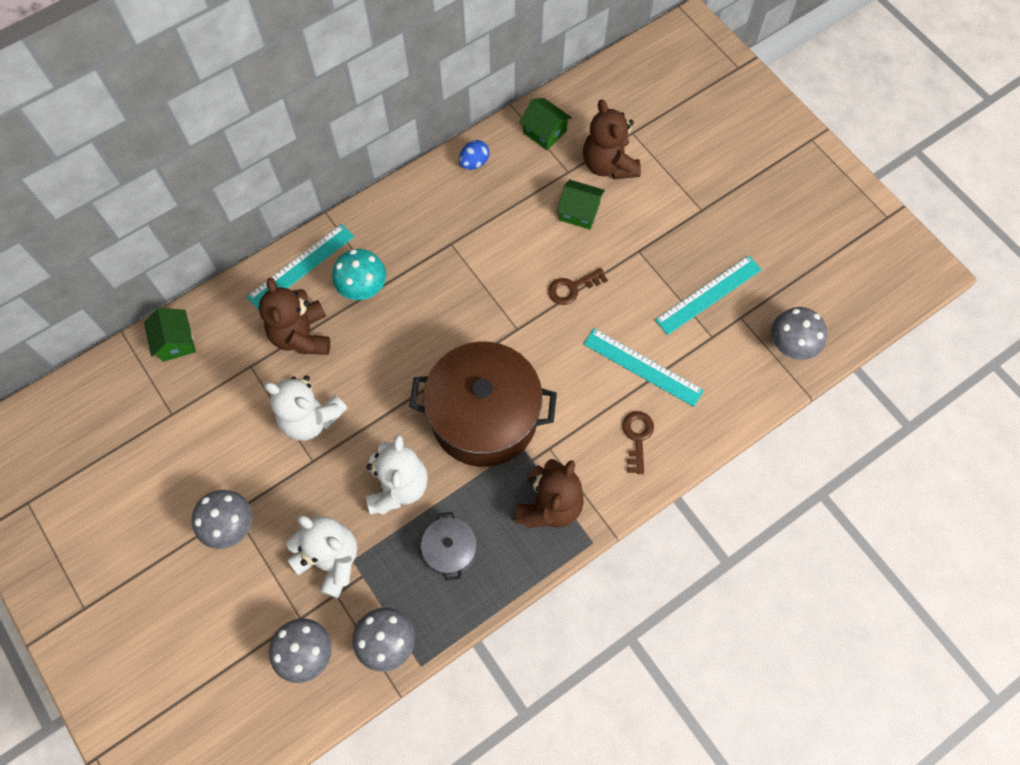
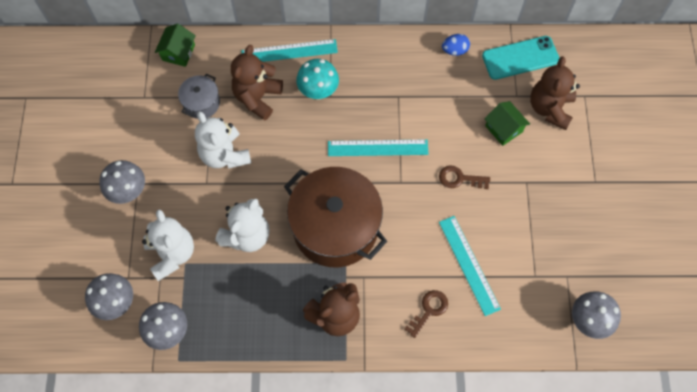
camera: 35 degrees right, 0 degrees up
grey pot [421,512,477,581] -> grey pot moved to [178,74,220,119]
green house [519,98,572,150] -> turquoise phone [482,36,559,80]
turquoise ruler [655,256,762,335] -> turquoise ruler moved to [328,139,428,156]

